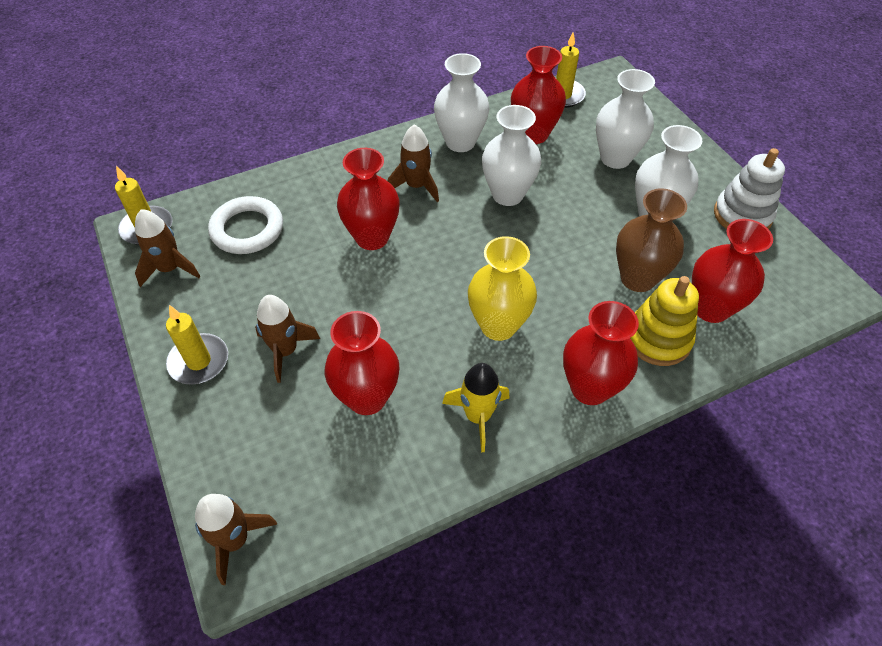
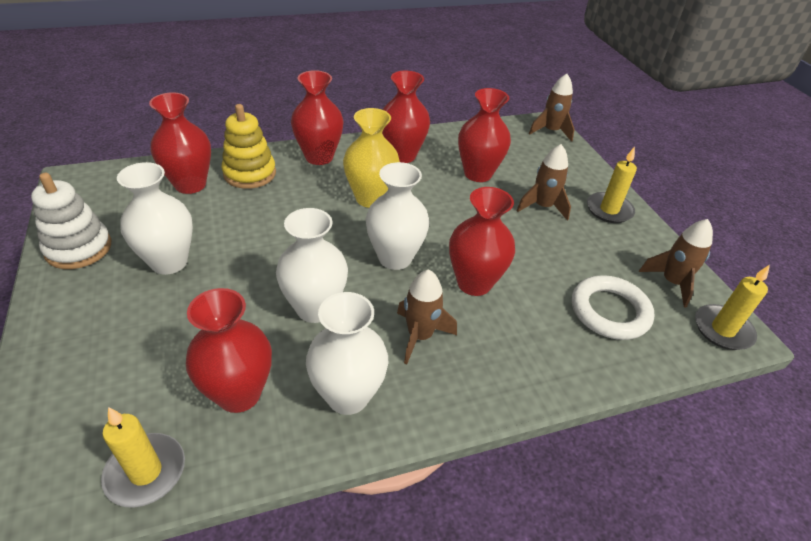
camera: 175 degrees left, 10 degrees down
yellow rocket [442,363,509,452] -> red vase [382,71,430,163]
white vase [596,69,655,169] -> white vase moved to [366,162,430,270]
brown vase [616,189,687,292] -> none

